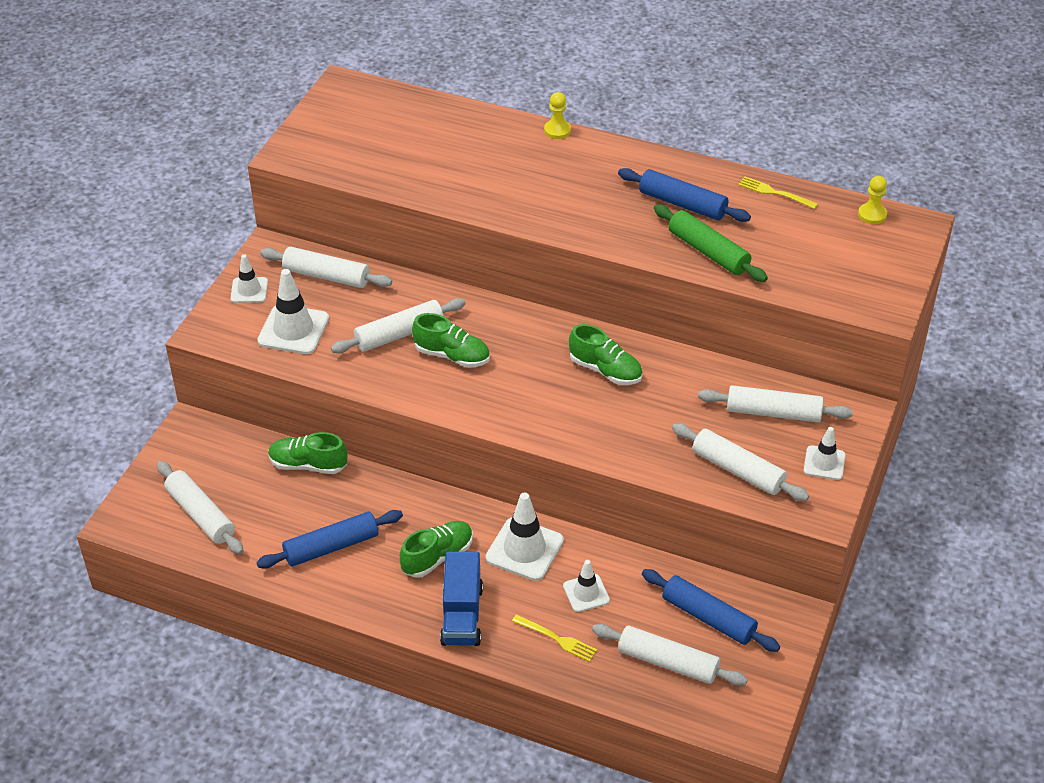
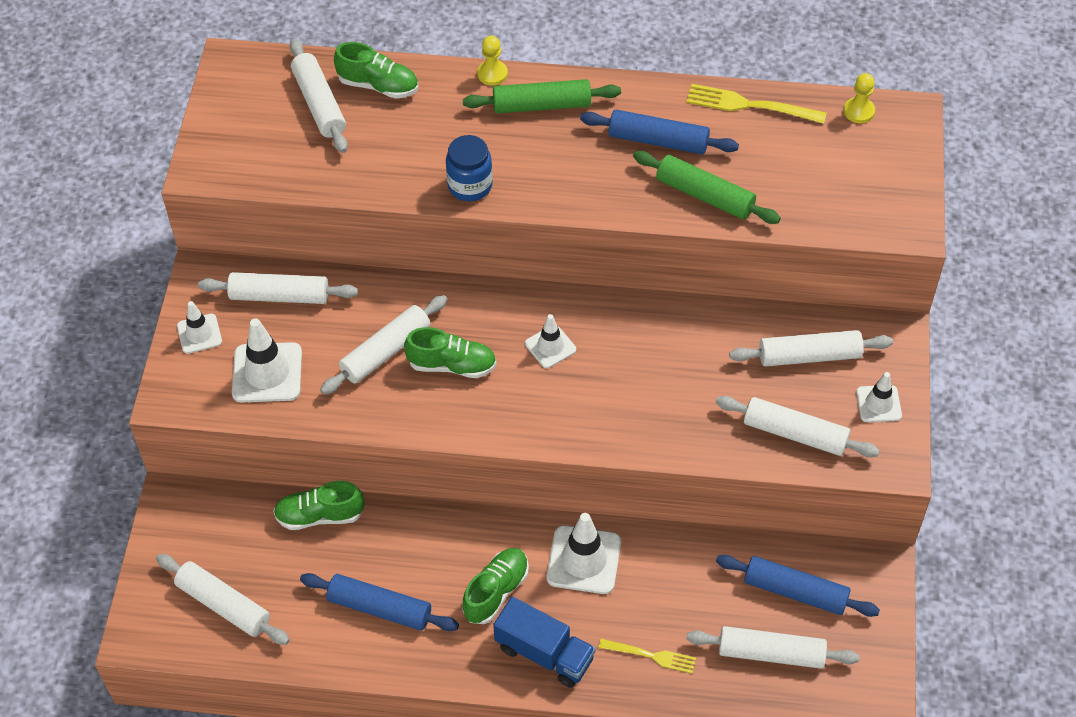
camera: 15 degrees left, 10 degrees up
blue rolling pin [256,510,403,569] -> blue rolling pin turned 60 degrees clockwise [300,573,459,631]
blue truck [440,552,483,646] -> blue truck turned 45 degrees counterclockwise [493,597,596,688]
white traffic cone [563,560,610,612] -> white traffic cone moved to [525,314,576,368]
green shoe [569,324,643,385] -> green shoe moved to [334,42,418,99]
yellow fork [738,176,818,209] -> yellow fork [686,84,827,124], size x1.54
none -> white rolling pin [290,39,348,153]
none -> blue jar [446,135,493,201]
none -> green rolling pin [463,79,621,114]

